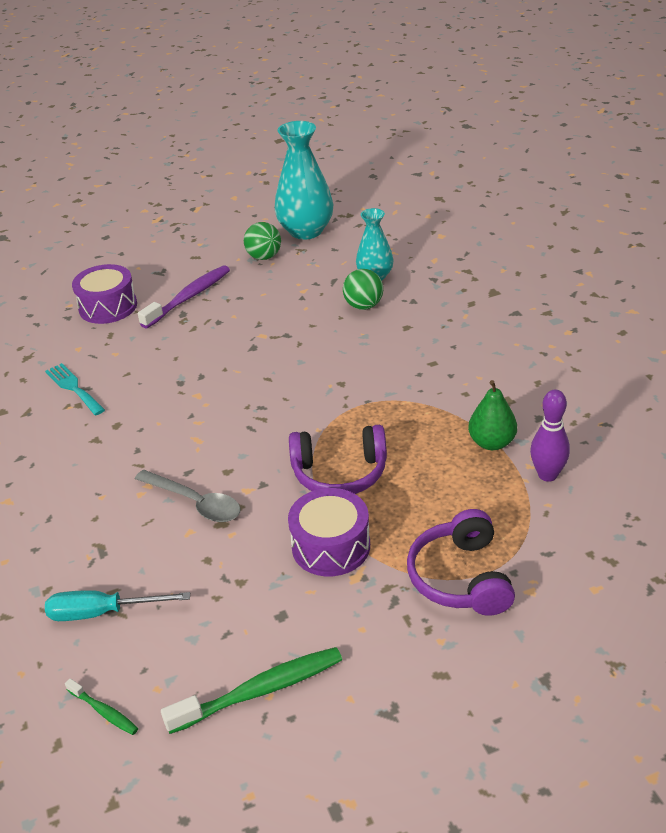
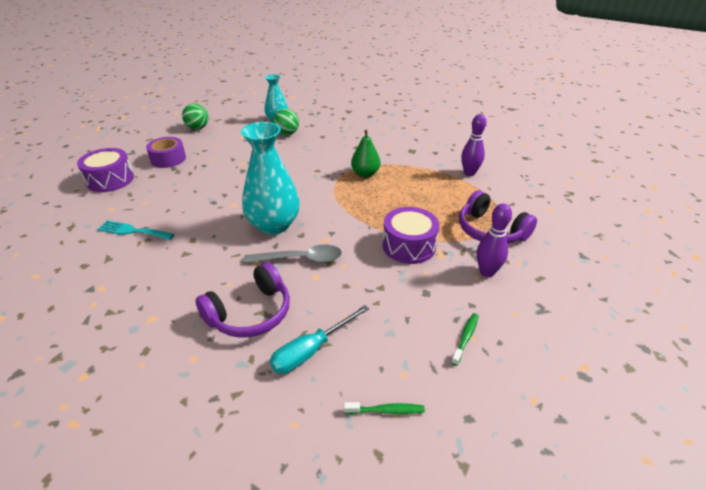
camera: 40 degrees left, 0 degrees up
purple toothbrush [138,265,230,329] -> purple tape [146,137,186,168]
green toothbrush [161,647,342,734] -> green toothbrush [451,313,479,366], size x0.51
turquoise vase [275,121,333,240] -> turquoise vase moved to [241,122,300,235]
purple headphones [289,425,387,494] -> purple headphones moved to [196,262,290,338]
green pear [468,380,517,450] -> green pear moved to [351,130,380,177]
none -> purple bowling pin [477,203,512,277]

